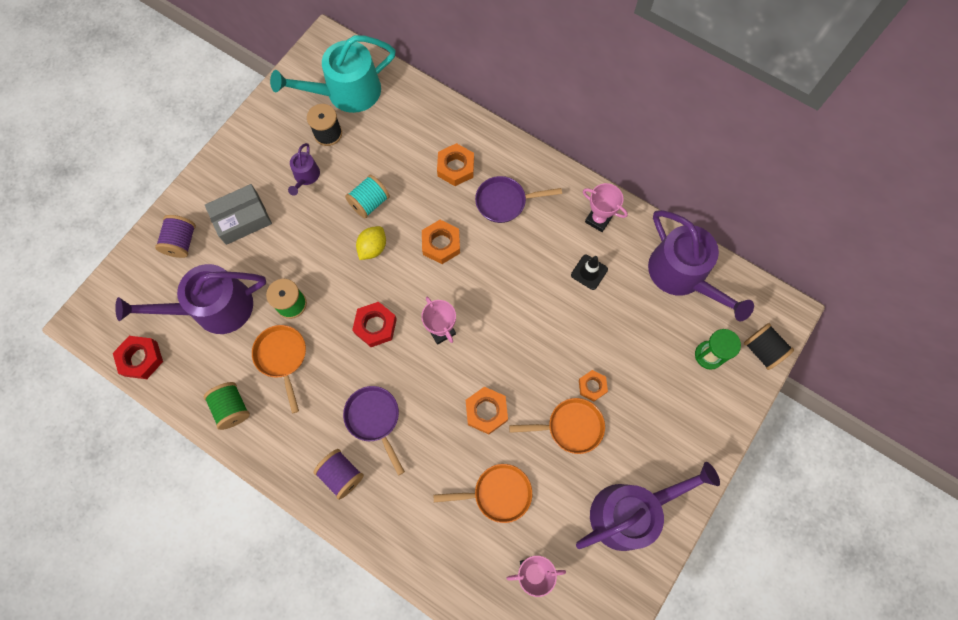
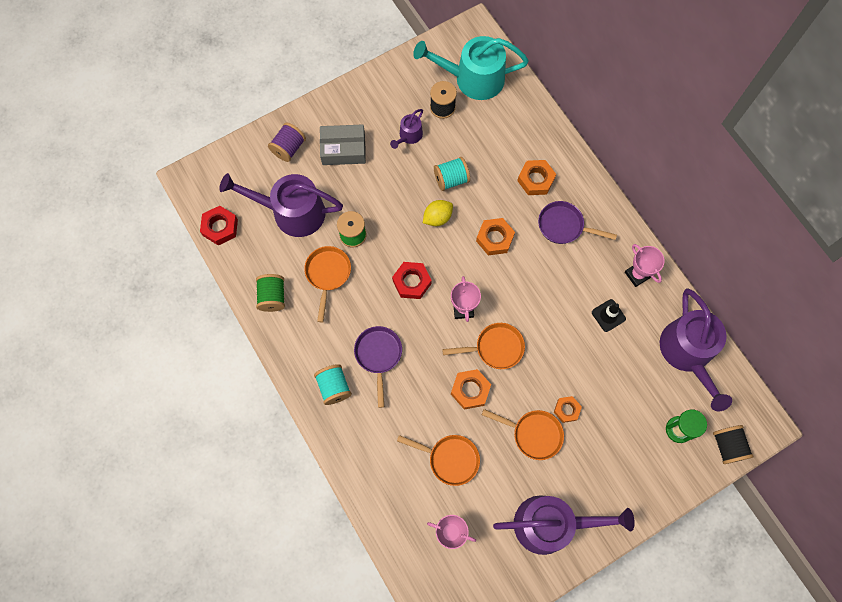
camera: 25 degrees right, 0 degrees up
purple spool [313,449,364,500] -> turquoise spool [314,364,352,405]
none -> orange pan [442,323,525,369]

